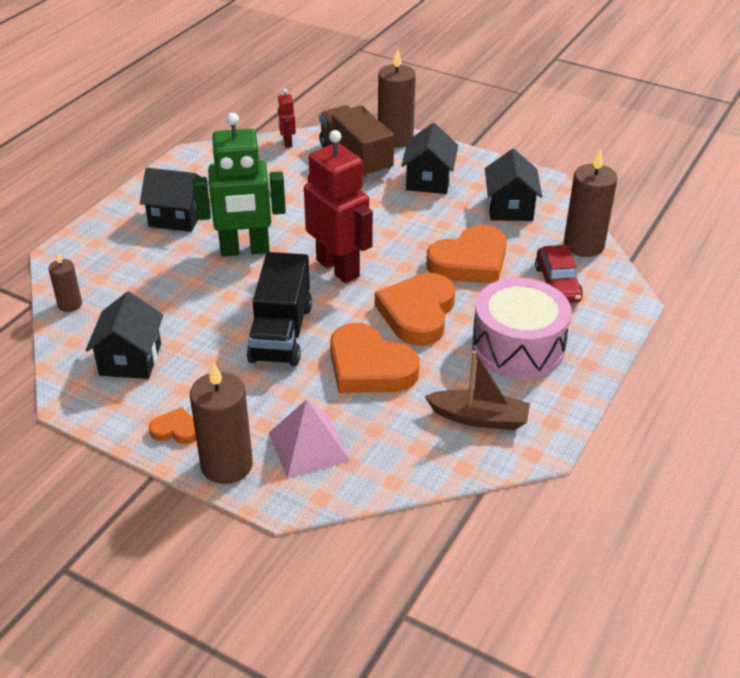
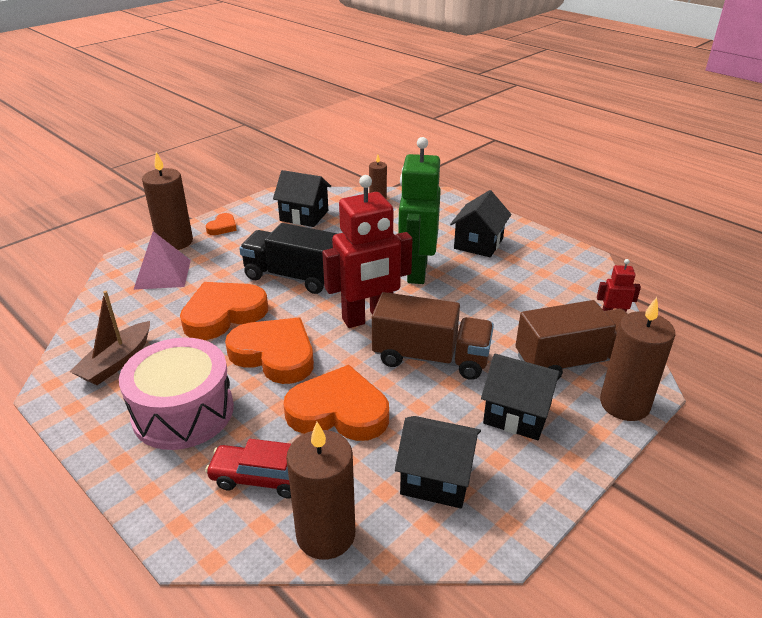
camera: 105 degrees right, 5 degrees down
orange heart [426,225,507,283] -> orange heart turned 120 degrees clockwise [283,365,389,441]
none -> brown truck [372,292,494,380]

